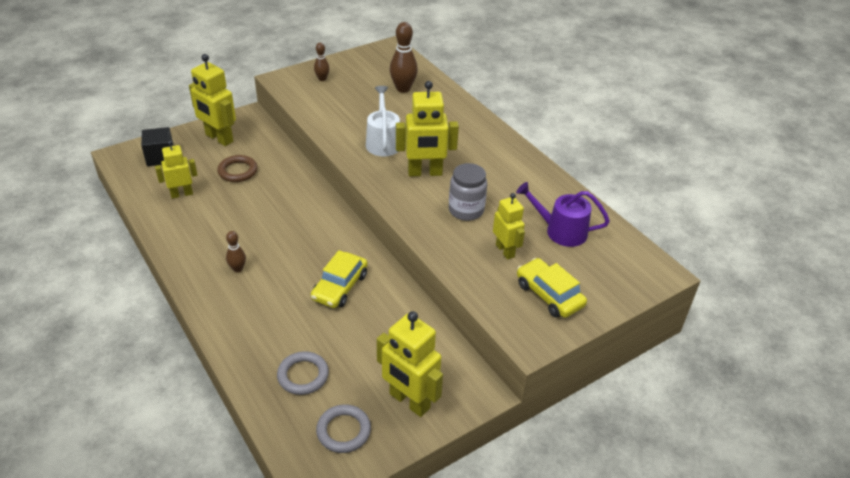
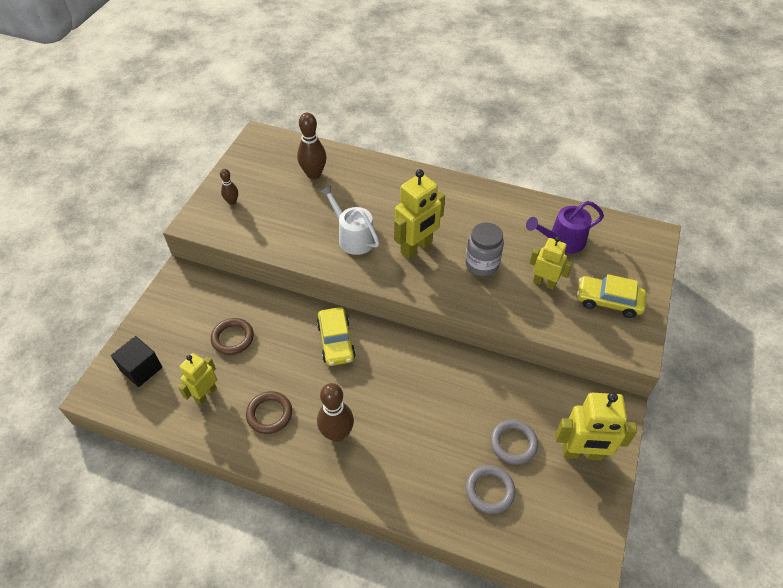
camera: 35 degrees left, 10 degrees up
yellow robot [189,54,236,146] -> none
brown bowling pin [226,231,246,272] -> brown bowling pin [317,383,354,442], size x1.78
yellow car [311,250,368,308] -> yellow car moved to [317,307,356,366]
grey ring [316,404,371,453] -> grey ring moved to [490,420,538,465]
none -> brown ring [246,391,292,434]

